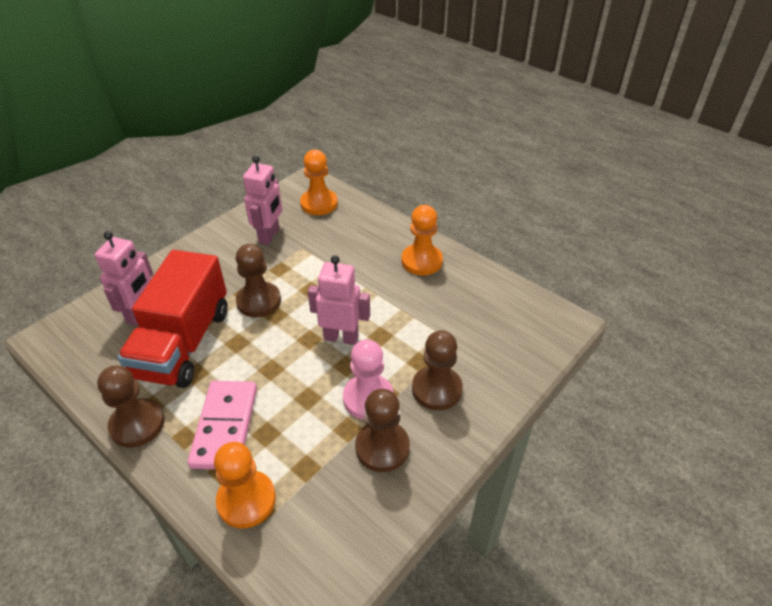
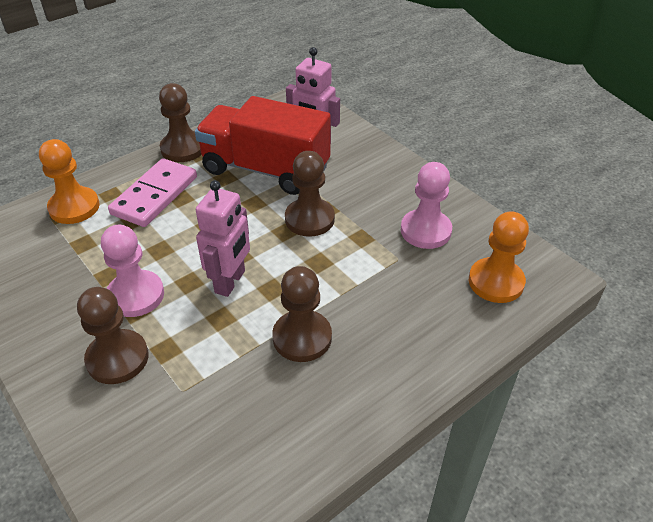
camera: 100 degrees right, 0 degrees up
pink domino [188,381,257,469] -> pink domino turned 75 degrees counterclockwise [108,158,197,227]
pink robot [243,155,282,245] -> pink pawn [401,162,452,249]
brown pawn [355,389,410,472] -> brown pawn moved to [272,266,332,362]
orange pawn [402,205,443,275] -> none

